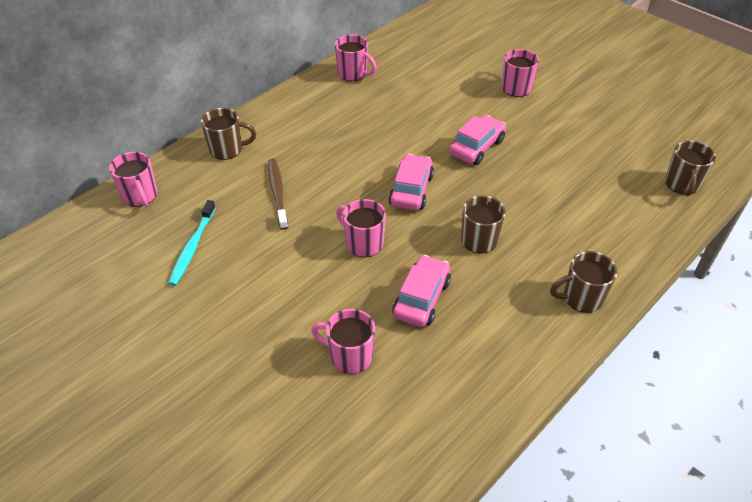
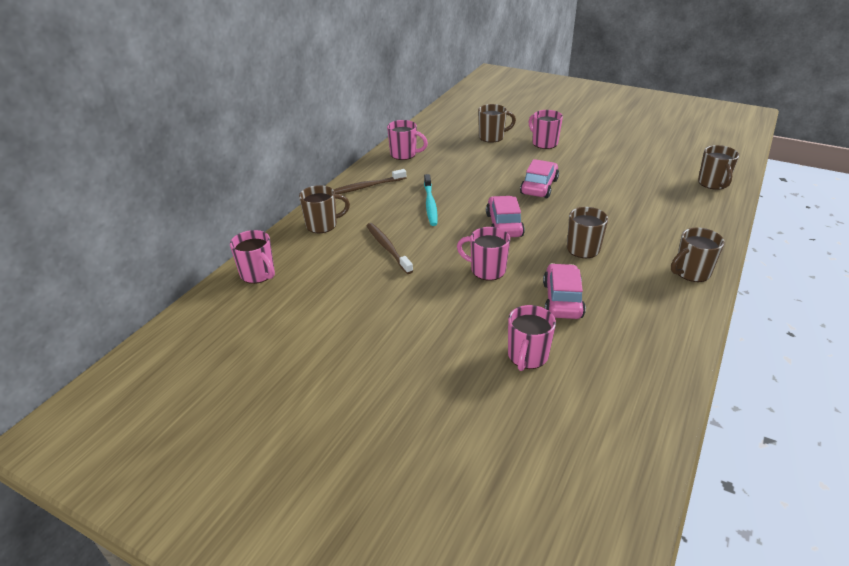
camera: 15 degrees left, 10 degrees down
turquoise toothbrush [168,200,216,286] -> turquoise toothbrush moved to [424,174,438,226]
pink mug [311,309,375,374] -> pink mug turned 75 degrees counterclockwise [508,305,556,371]
none -> brown toothbrush [333,169,406,194]
none -> brown mug [478,104,516,143]

